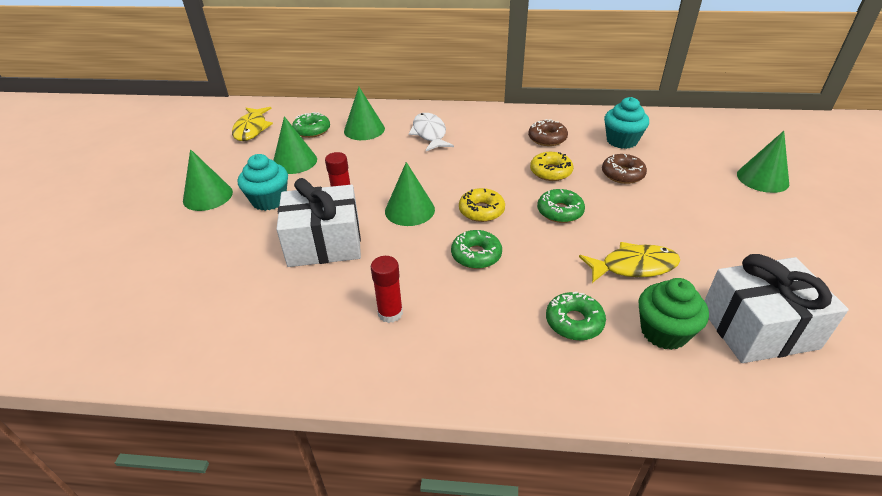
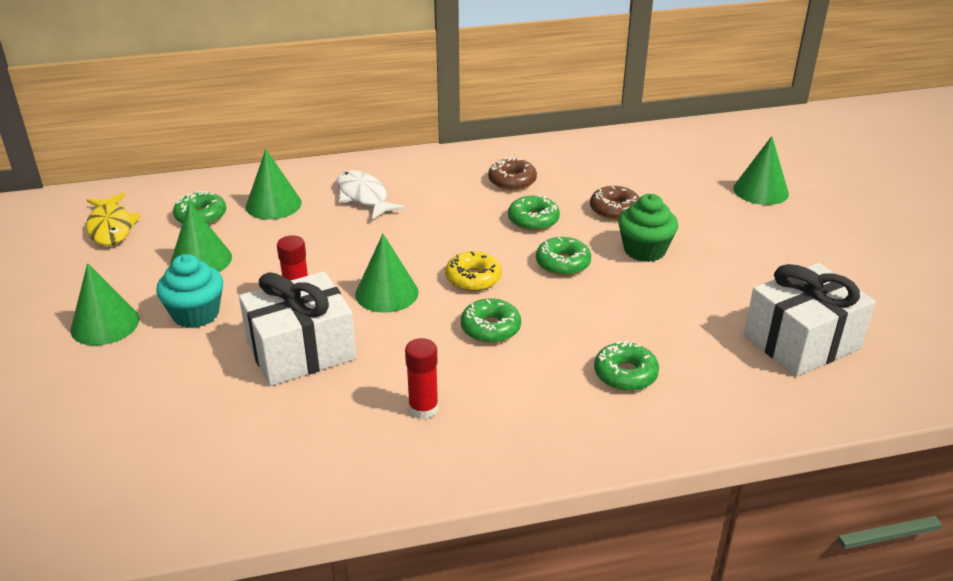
camera: 20 degrees left, 5 degrees down
yellow donut [530,152,573,181] -> green donut [508,195,560,231]
yellow fish [579,242,680,283] -> none
turquoise cupcake [604,97,649,149] -> none
green cupcake [639,278,709,350] -> green cupcake moved to [618,194,678,262]

